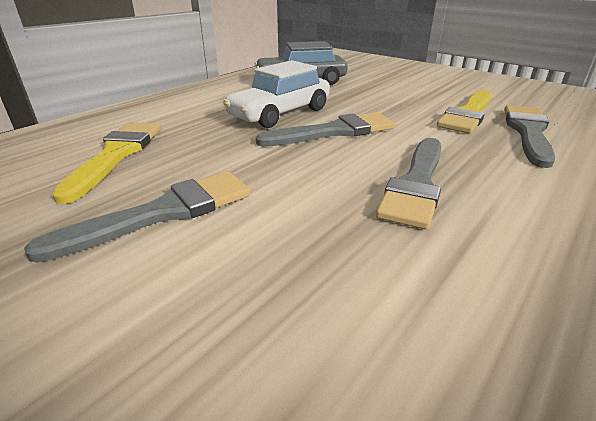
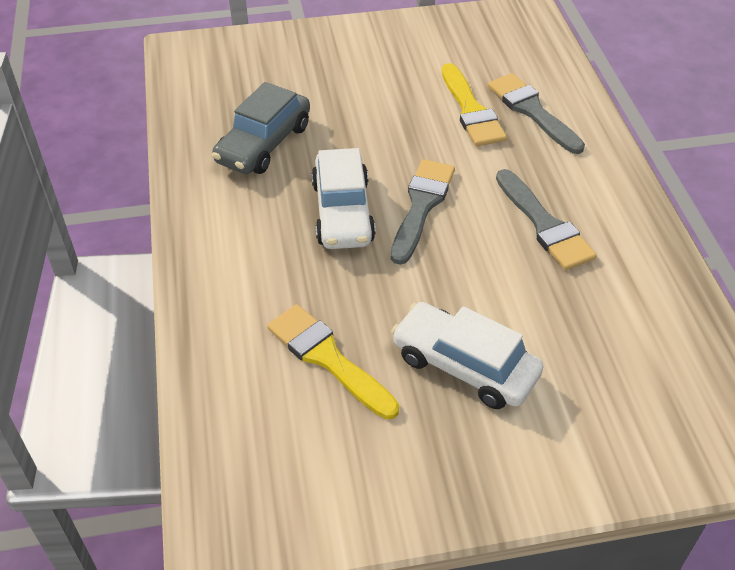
camera: 50 degrees left, 15 degrees up
grey brush [24,171,251,263] -> white car [391,302,543,409]

